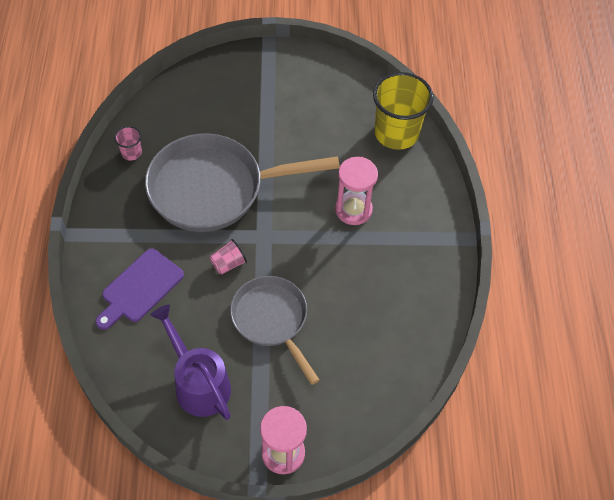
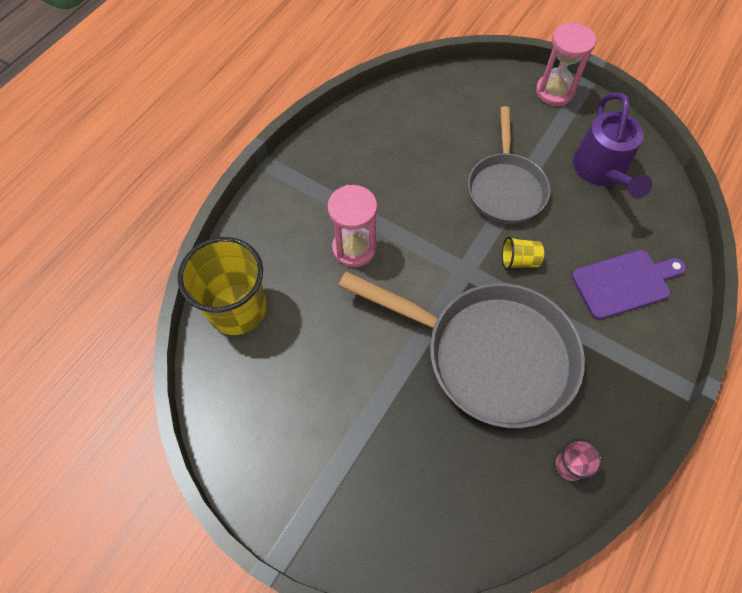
camera: 145 degrees left, 5 degrees up
pink cup [210,239,247,275] -> yellow cup [502,237,544,270]

